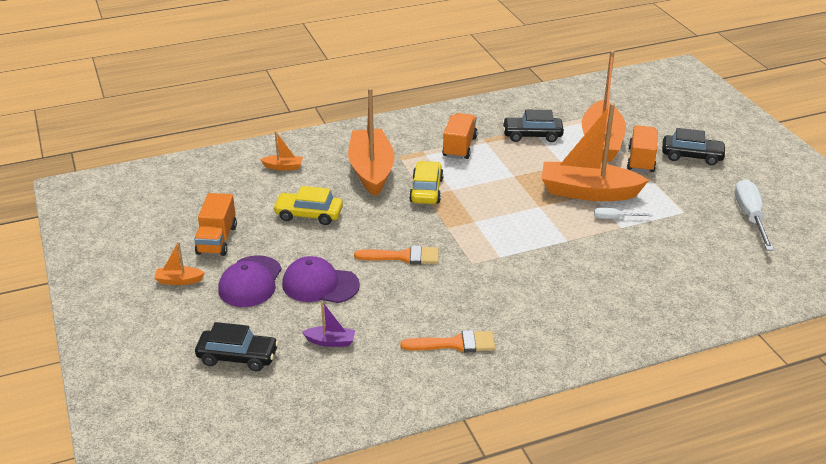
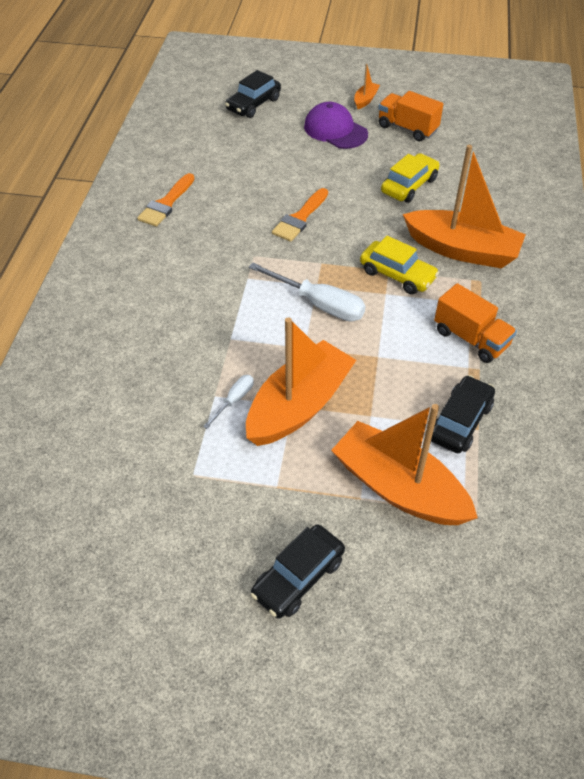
camera: 120 degrees right, 15 degrees up
orange boat [260,131,303,170] -> none
purple cap [282,256,360,303] -> none
purple boat [302,301,355,347] -> none
orange truck [627,125,658,173] -> none
white screwdriver [735,179,774,250] -> white screwdriver moved to [249,263,366,322]

